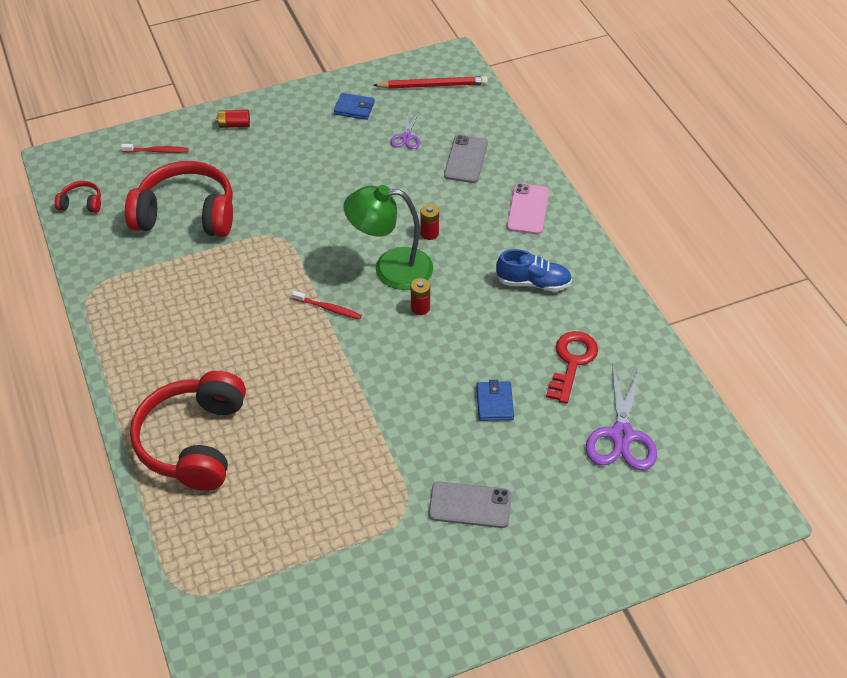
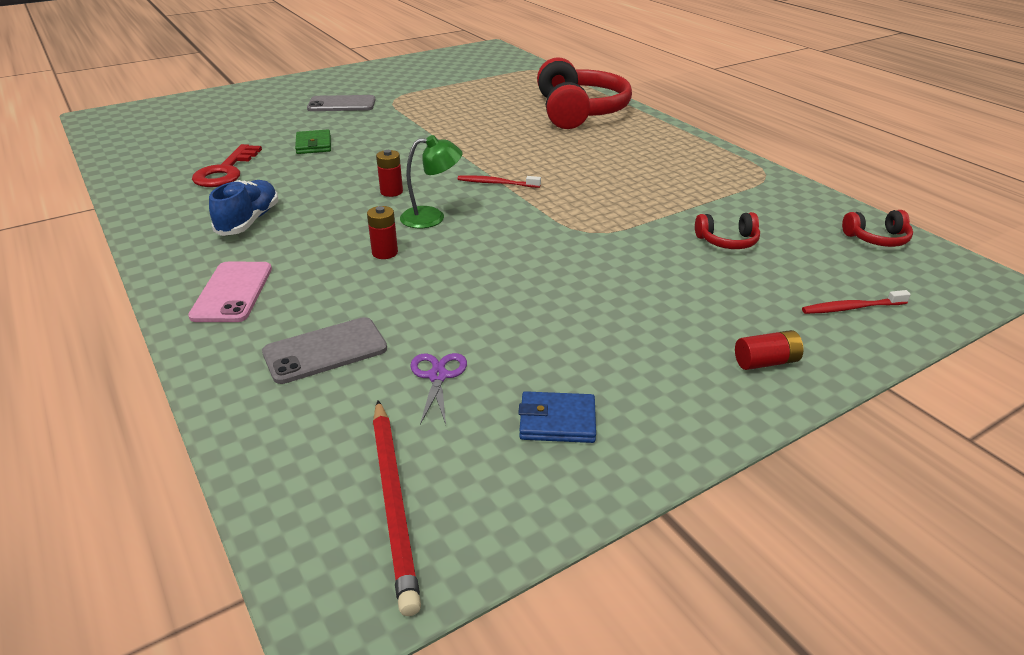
camera: 170 degrees right, 15 degrees down
red headphones [125,161,233,237] -> red headphones [695,212,760,249], size x0.43
green lamp [343,185,433,290] -> green lamp [400,135,462,228], size x0.60
red pencil [373,76,488,89] -> red pencil turned 90 degrees counterclockwise [373,400,421,616]
grey phone [444,135,488,183] -> grey phone turned 60 degrees clockwise [262,317,387,384]
blue wallet [476,380,514,421] -> green wallet [295,129,331,154]
blue shoe [496,249,572,291] -> blue shoe turned 105 degrees clockwise [209,180,278,236]
purple scissors [586,364,657,470] -> none

